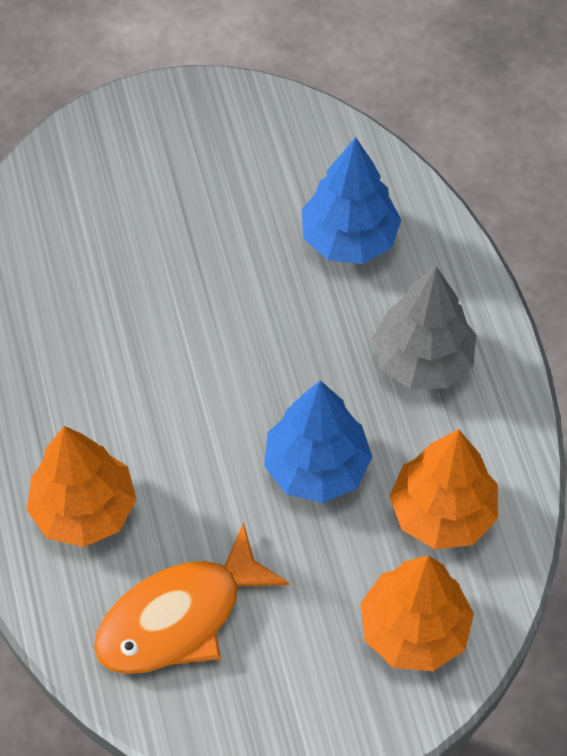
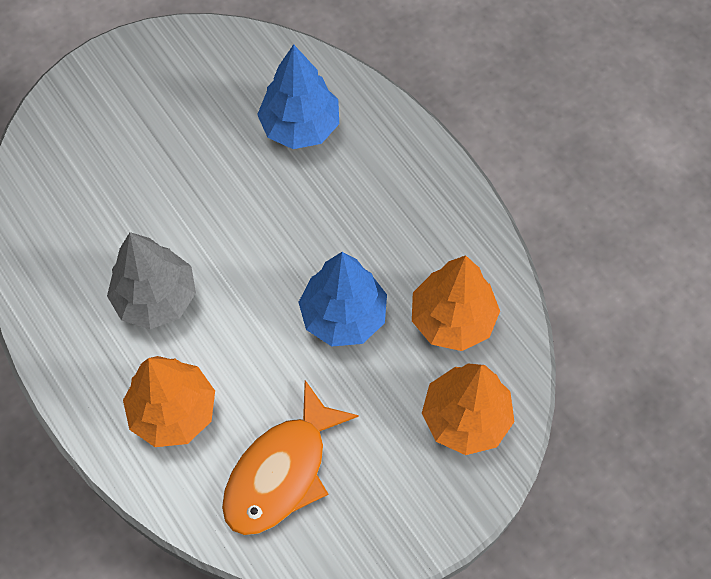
camera: 20 degrees left, 5 degrees up
grey tree [372,266,476,389] -> grey tree moved to [107,232,196,329]

